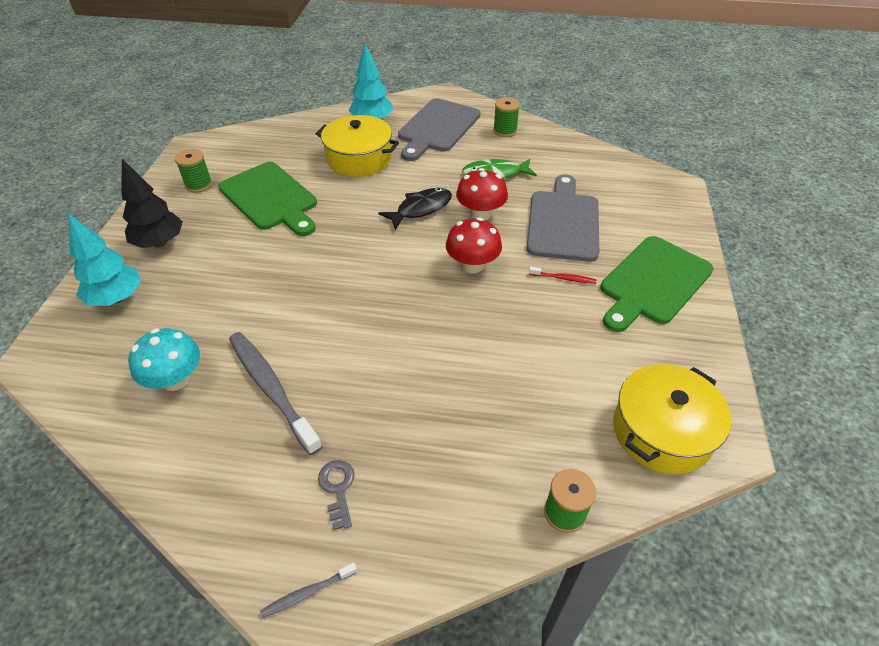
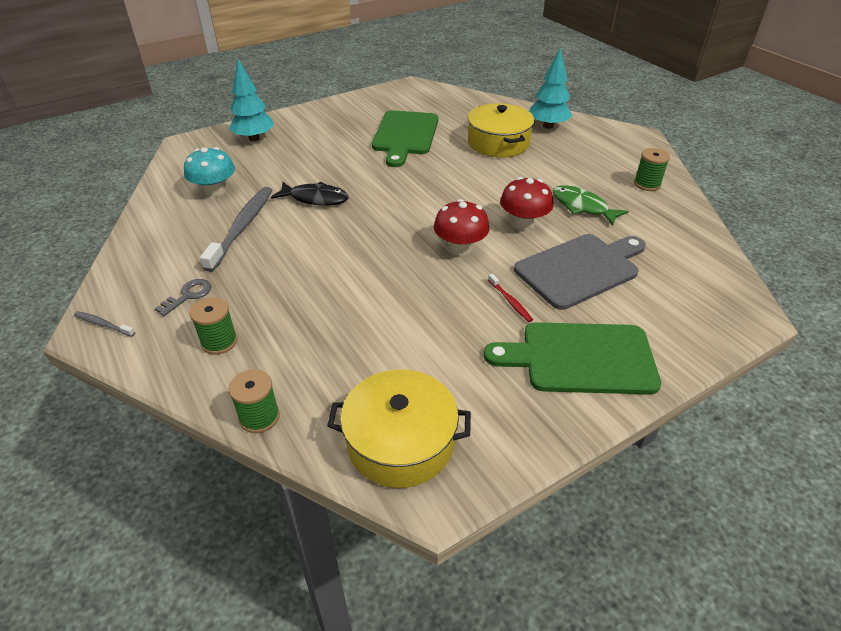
camera: 50 degrees right, 5 degrees down
black tree [121,159,183,248] -> none
green spool [175,149,212,193] -> green spool moved to [190,297,237,355]
black fish [378,188,452,230] -> black fish moved to [271,182,349,206]
grey cutting board [398,98,481,161] -> none

